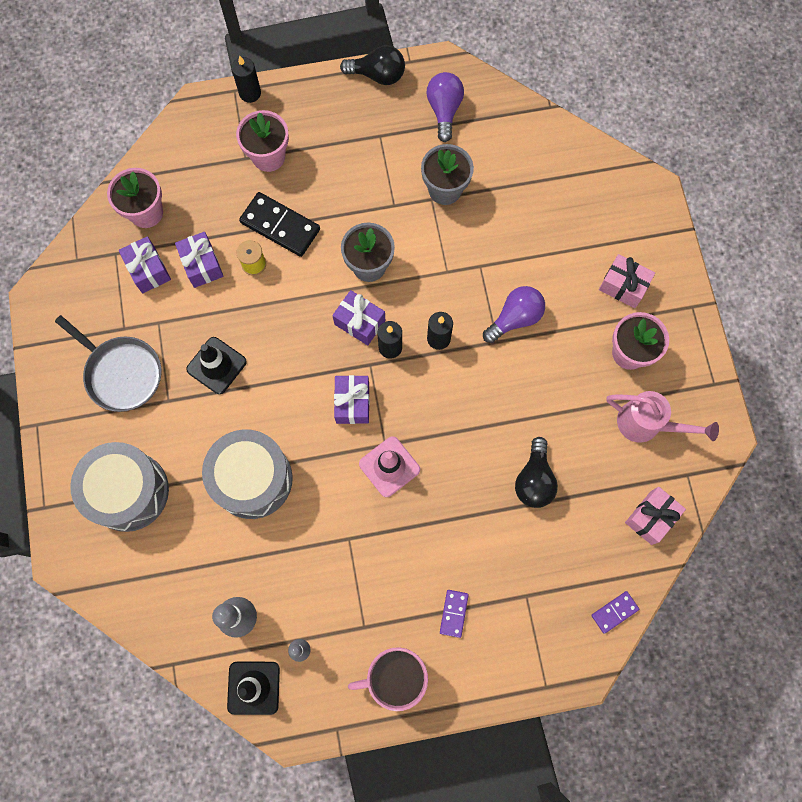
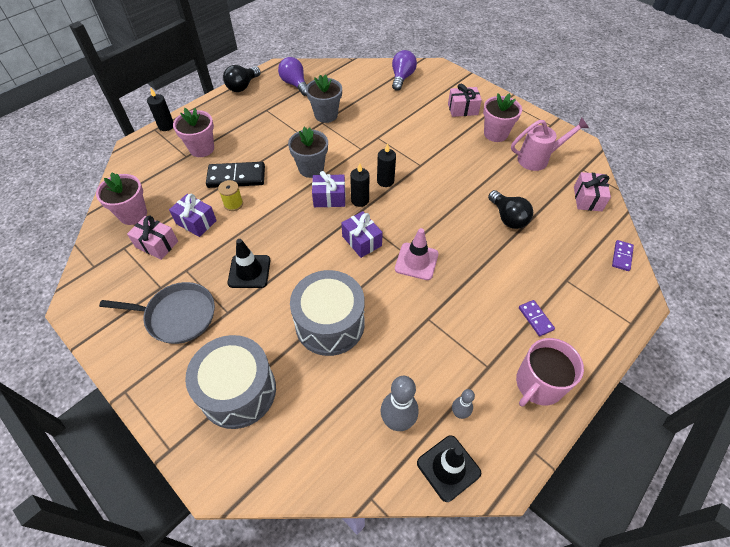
camera: 35 degrees left, 20 degrees down
purple gift [119,236,171,293] -> pink gift [127,216,178,260]
black light bulb [340,45,405,85] -> black light bulb turned 150 degrees clockwise [223,65,261,92]
purple light bulb [483,286,545,343] -> purple light bulb moved to [392,50,417,91]

